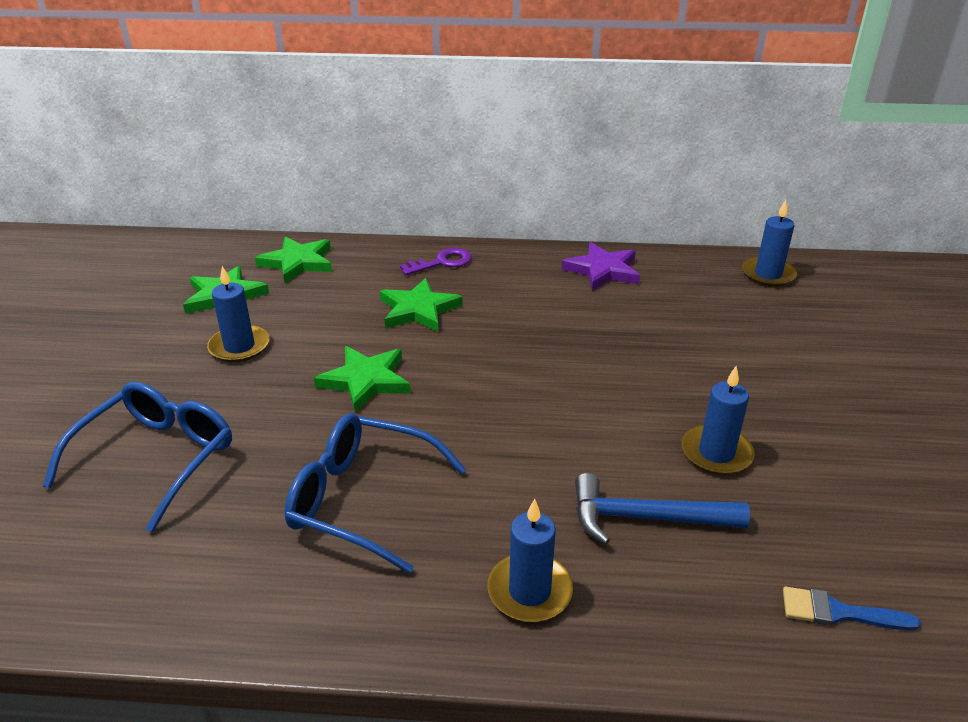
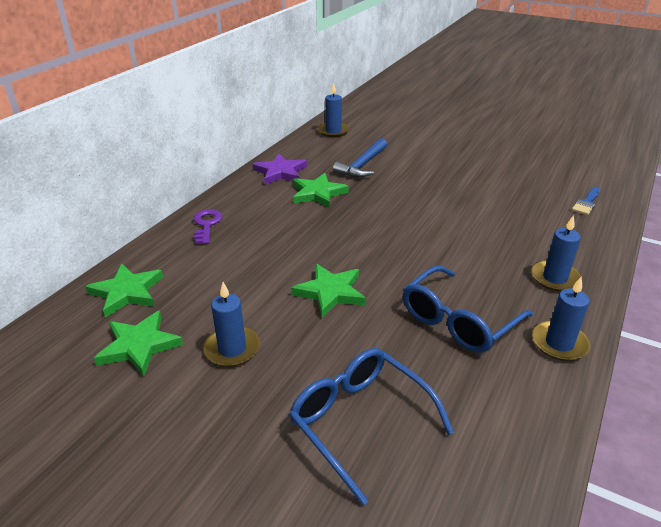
camera: 65 degrees left, 0 degrees up
green star [380,278,463,332] -> green star moved to [293,173,349,208]
blue hammer [575,473,750,544] -> blue hammer moved to [333,138,387,178]
blue candle [681,366,755,475] -> blue candle moved to [532,277,590,361]

